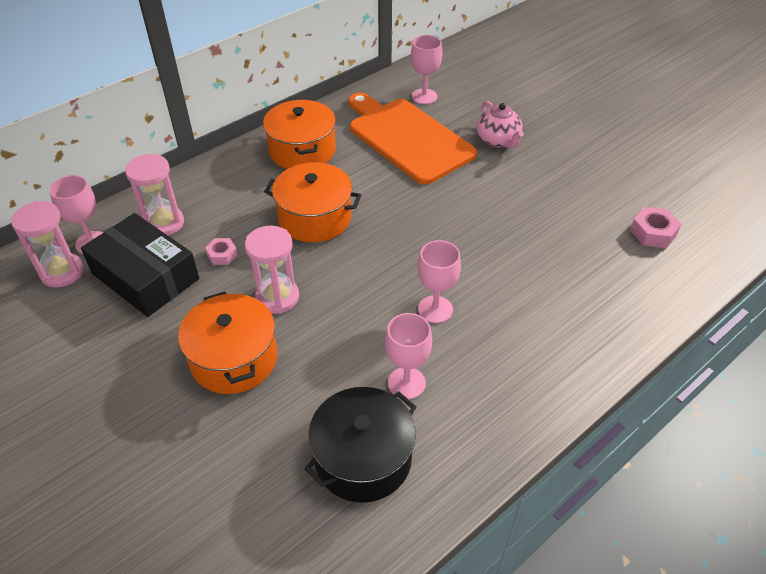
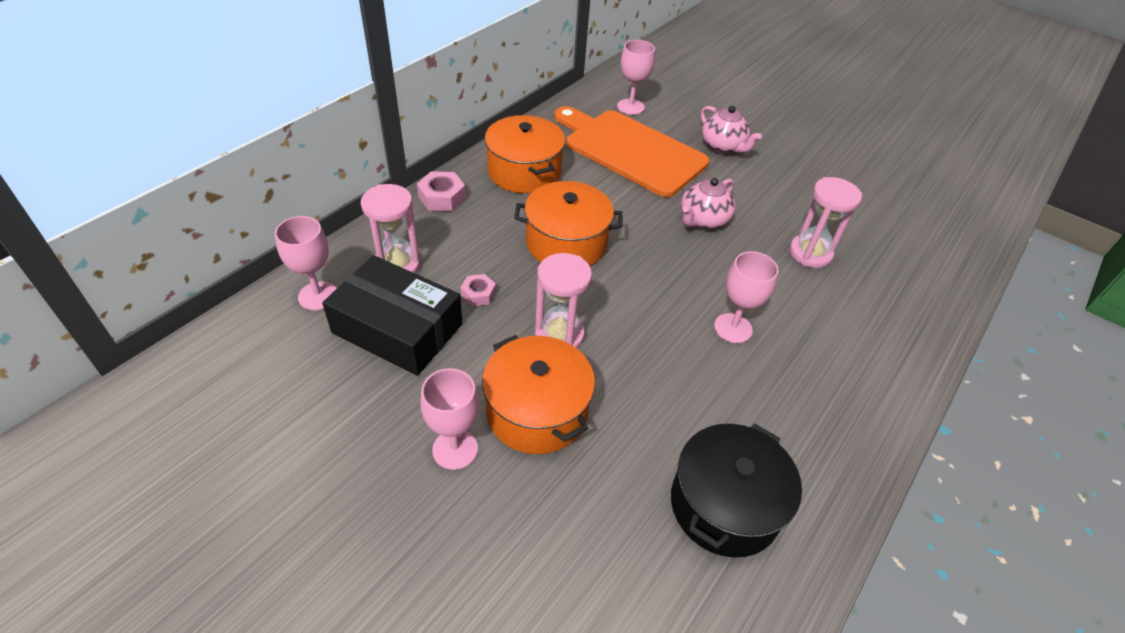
camera: 15 degrees left, 0 degrees up
pink hourglass [11,201,84,288] -> pink hourglass moved to [789,177,862,268]
pink goblet [385,313,432,399] -> pink goblet moved to [420,368,479,470]
pink nut [630,207,681,248] -> pink nut moved to [417,171,466,211]
none -> pink teapot [681,178,735,229]

